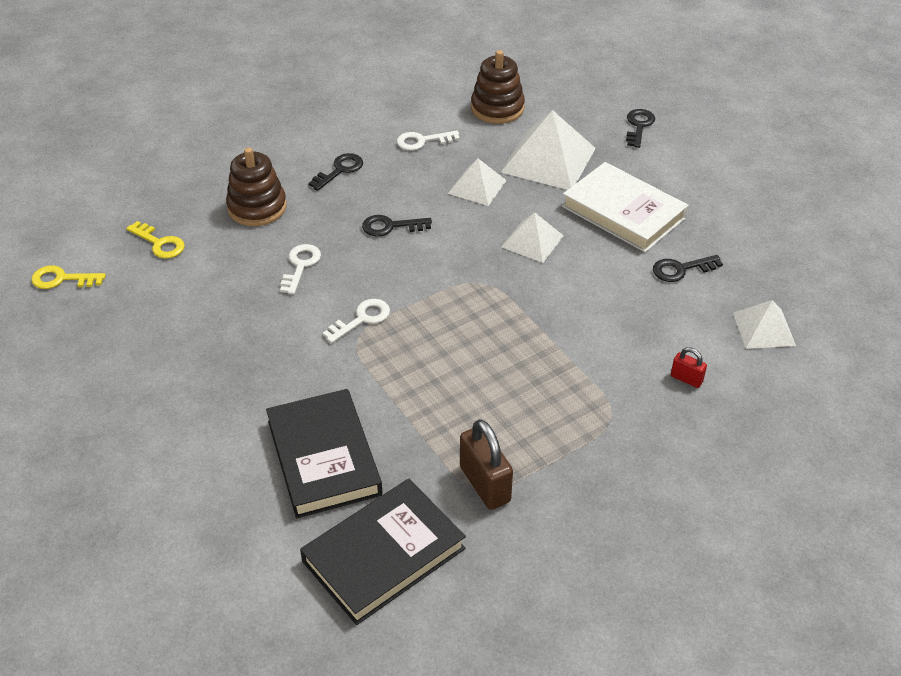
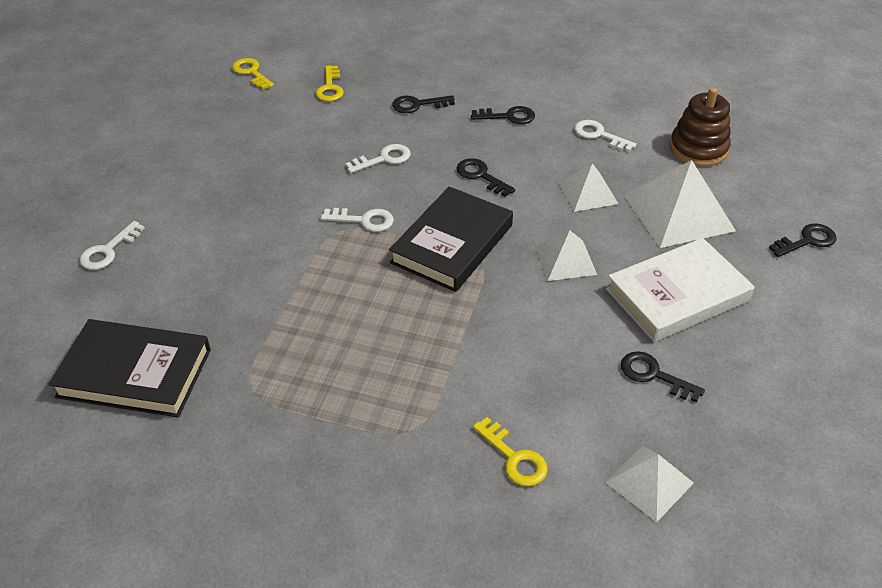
camera: 50 degrees right, 0 degrees up
brown stacking toy [226,147,287,226] -> black key [392,95,455,113]
black book [266,389,383,518] -> black book moved to [389,186,513,292]
brown padlock [460,419,513,510] -> none
white book [562,162,689,252] -> white book turned 60 degrees clockwise [606,238,755,342]
red padlock [671,347,707,388] -> yellow key [473,417,548,486]
none -> white key [80,221,145,270]

